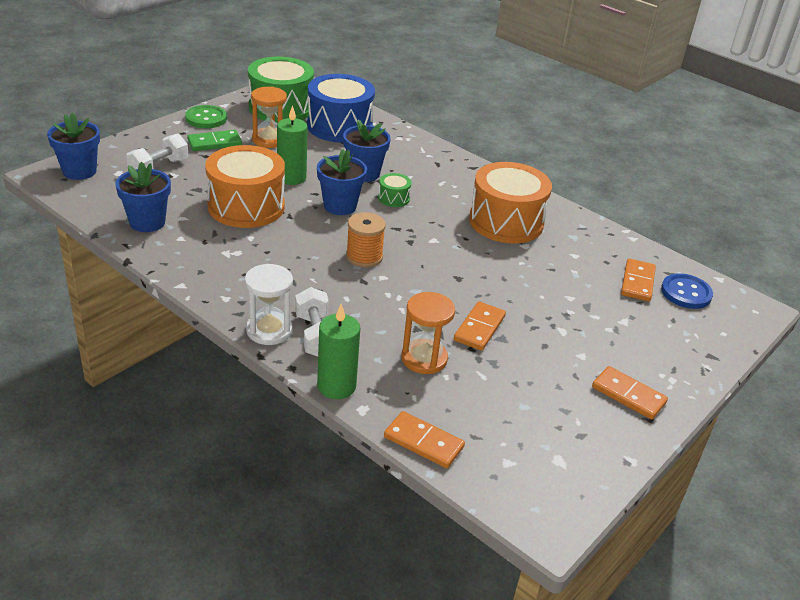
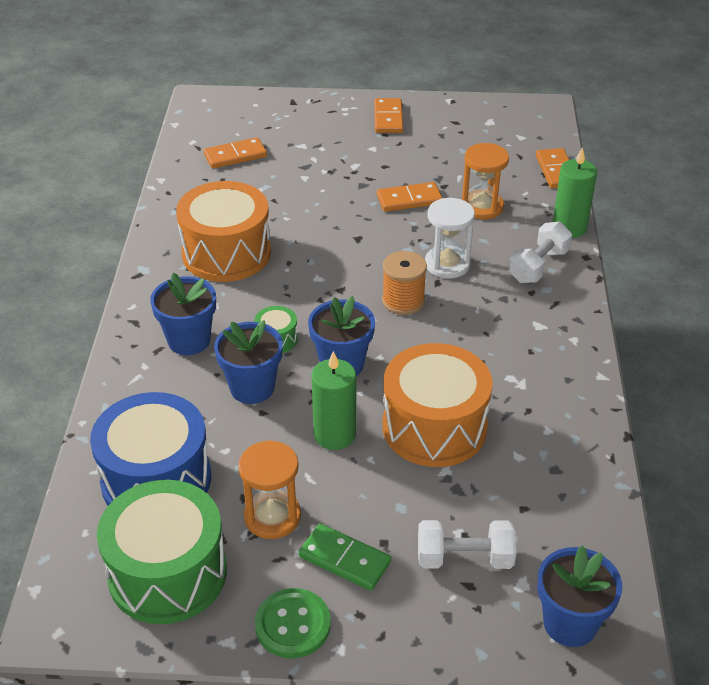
camera: 125 degrees left, 5 degrees up
blue flower pot [115,162,171,232] -> blue flower pot moved to [150,273,216,355]
white hourglass [245,264,293,345] -> white hourglass moved to [425,198,475,279]
blue button [661,273,713,309] -> none

